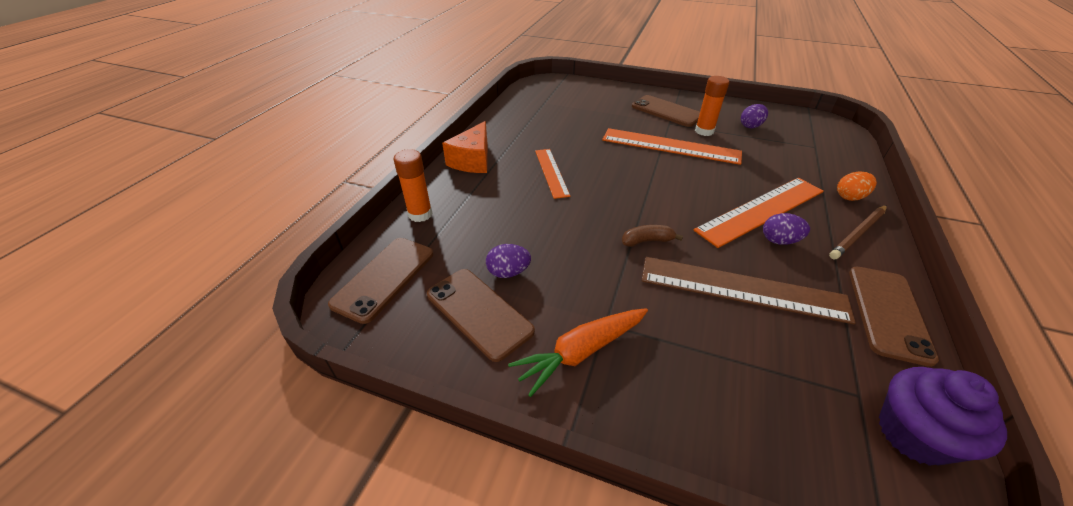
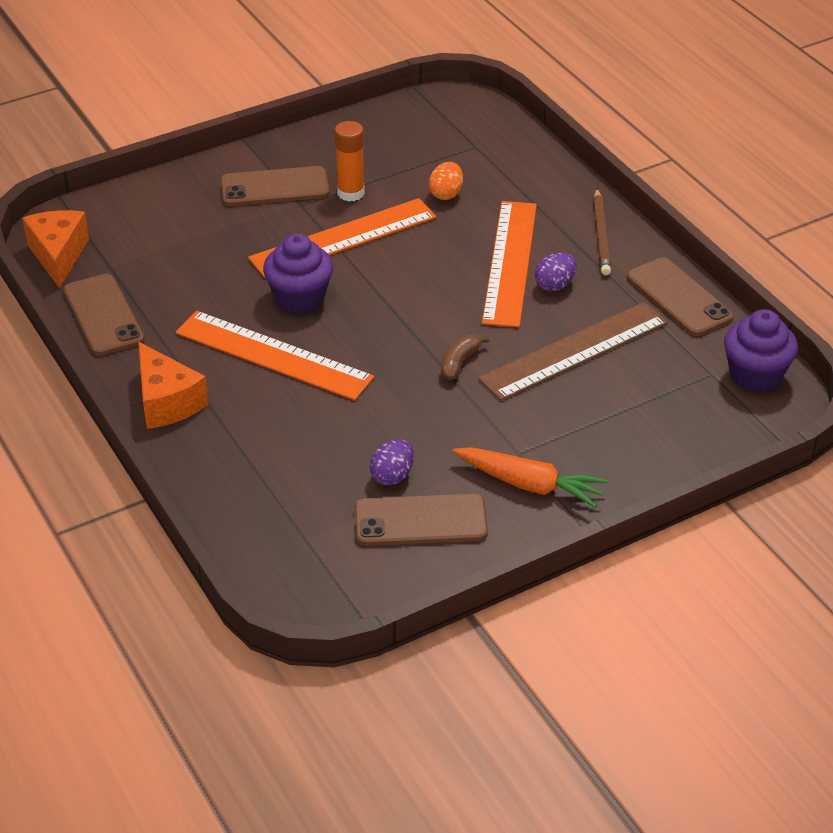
camera: 50 degrees left, 0 degrees up
brown phone [328,238,433,324] -> brown phone moved to [63,274,145,356]
orange glue stick [394,149,433,222] -> none
orange carrot [508,308,648,397] -> orange carrot turned 75 degrees counterclockwise [453,447,608,508]
orange ruler [535,149,570,199] -> orange ruler [176,311,374,401], size x1.67
purple egg [741,104,768,128] -> none
orange egg [837,171,877,201] -> orange egg moved to [429,162,463,200]
none -> orange cheese [22,210,89,288]
none -> purple cupcake [263,233,333,314]

